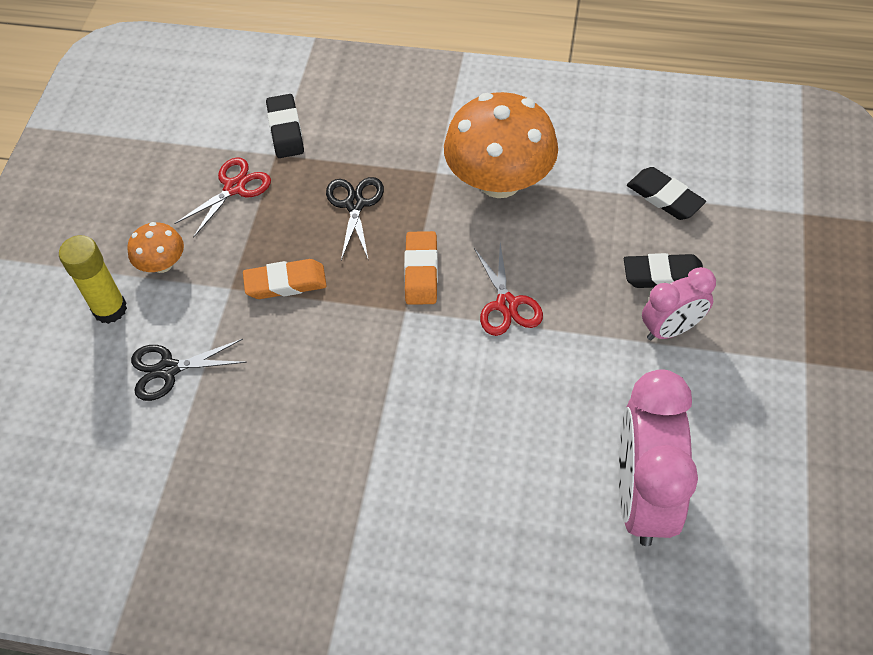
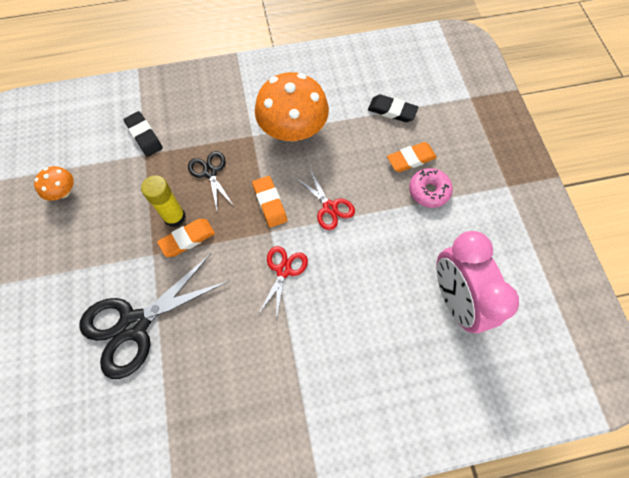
camera: 25 degrees left, 10 degrees up
yellow glue stick [59,235,127,324] -> yellow glue stick moved to [141,175,186,227]
orange mushroom [127,222,184,273] -> orange mushroom moved to [34,166,74,201]
black scissors [131,339,247,401] -> black scissors [79,254,229,379], size x1.90
red scissors [174,157,271,238] -> red scissors moved to [259,246,308,321]
black eraser [624,253,703,288] -> orange eraser [387,142,437,172]
pink clock [642,267,716,340] -> pink donut [409,168,453,208]

